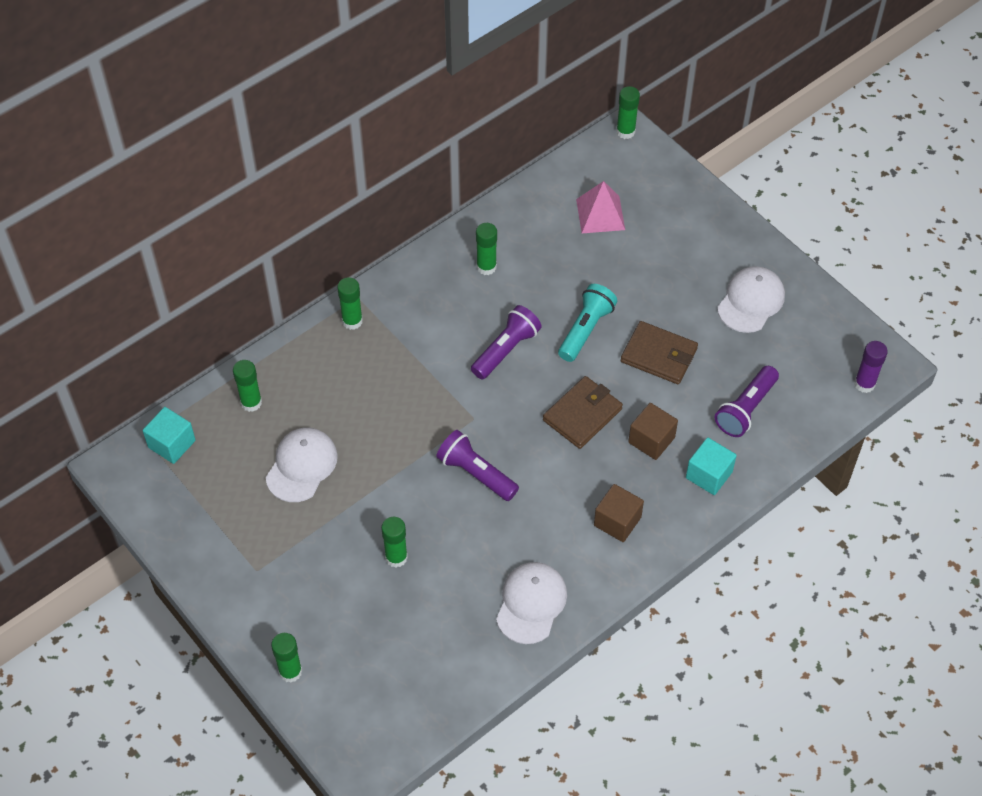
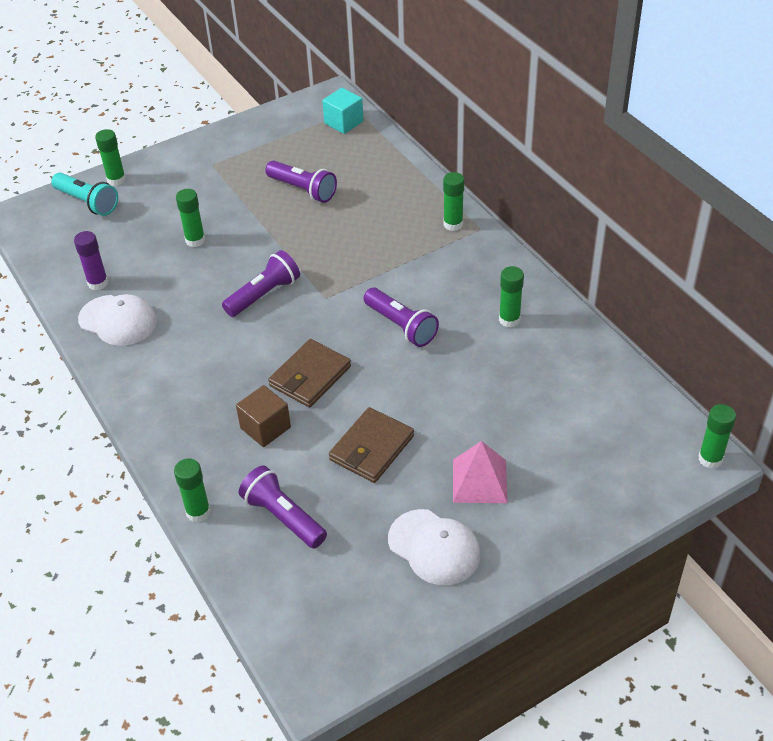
camera: 100 degrees right, 10 degrees down
green glue stick [233,360,262,412] -> green glue stick moved to [174,458,211,522]
white cap [266,427,338,502] -> purple flashlight [265,161,337,203]
brown wallet [543,376,623,449] -> brown wallet turned 75 degrees clockwise [268,339,351,407]
turquoise flashlight [558,284,617,362] -> turquoise flashlight moved to [51,173,118,216]
pink pyramid [576,181,625,233] -> pink pyramid moved to [453,441,508,503]
brown cube [594,484,644,542] -> none
turquoise cube [686,437,737,495] -> none
purple glue stick [854,341,888,393] -> purple glue stick moved to [74,231,108,290]

